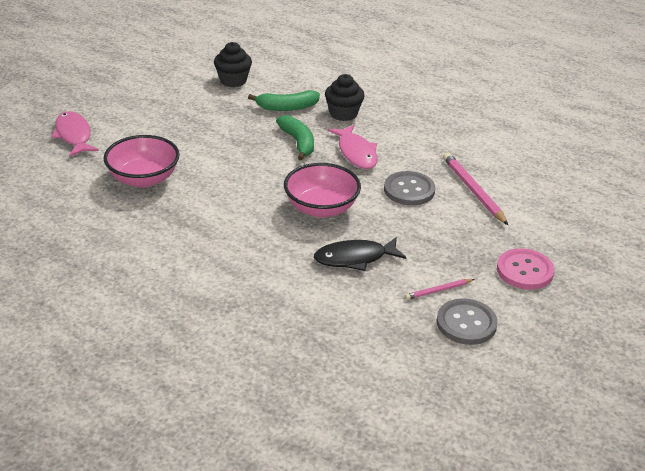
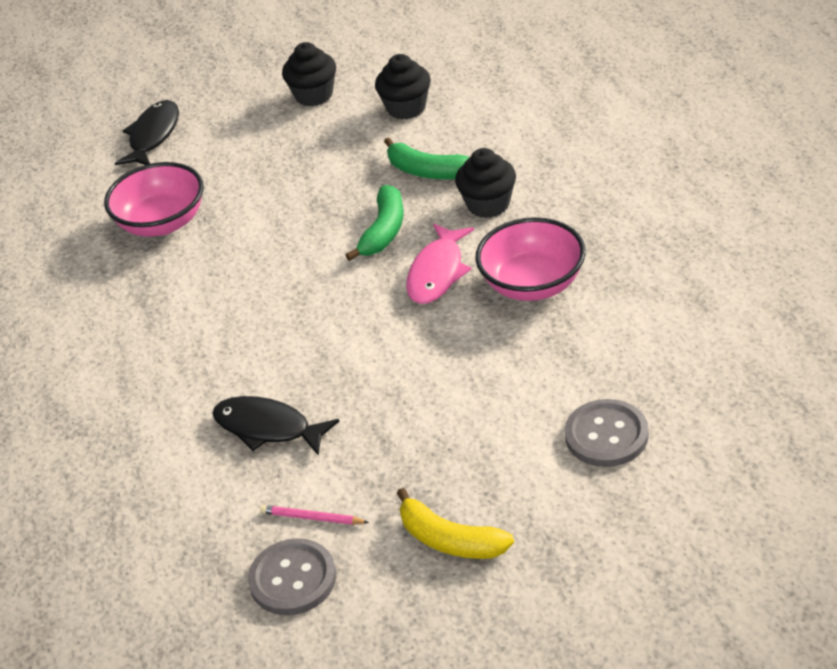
camera: 45 degrees right, 5 degrees up
pink fish [51,111,99,157] -> black fish [115,100,179,165]
pink bowl [284,163,361,218] -> pink bowl moved to [475,217,586,301]
grey button [384,171,435,205] -> grey button moved to [565,399,649,467]
pink pencil [443,153,508,225] -> none
pink button [497,248,554,289] -> yellow banana [397,488,514,559]
none -> black cupcake [282,42,336,106]

